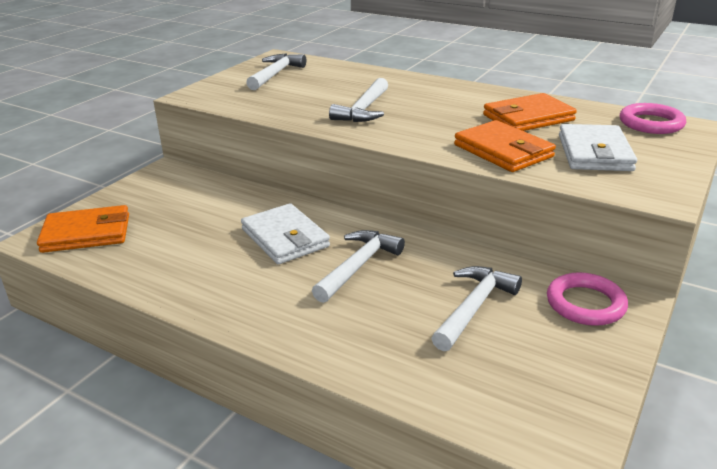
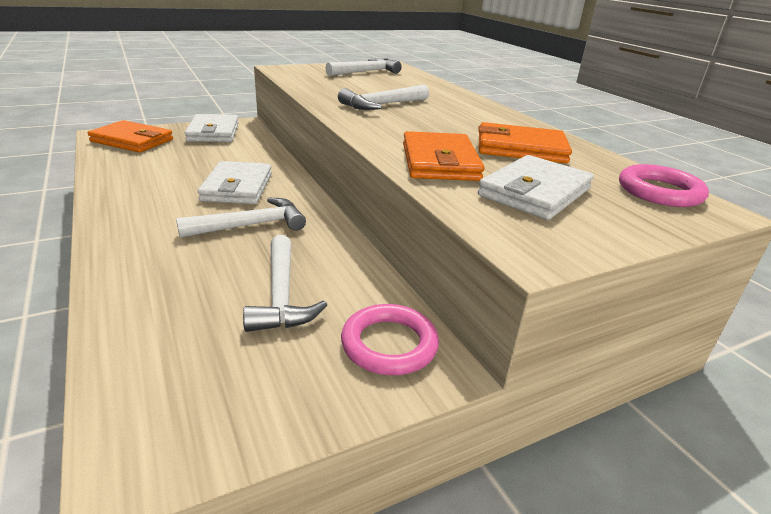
camera: 30 degrees right, 0 degrees up
white hammer [431,266,522,351] -> white hammer turned 105 degrees clockwise [243,235,327,332]
none -> white wallet [185,114,239,142]

